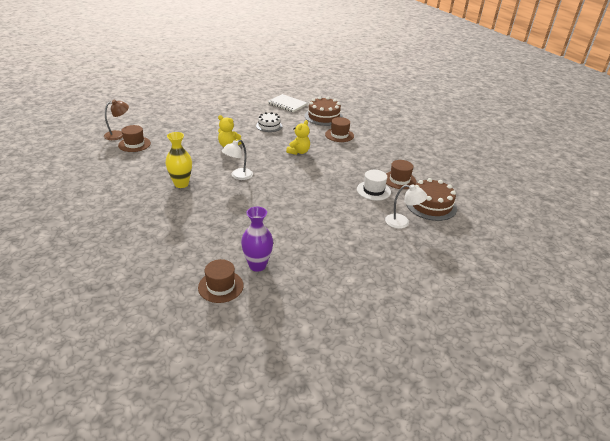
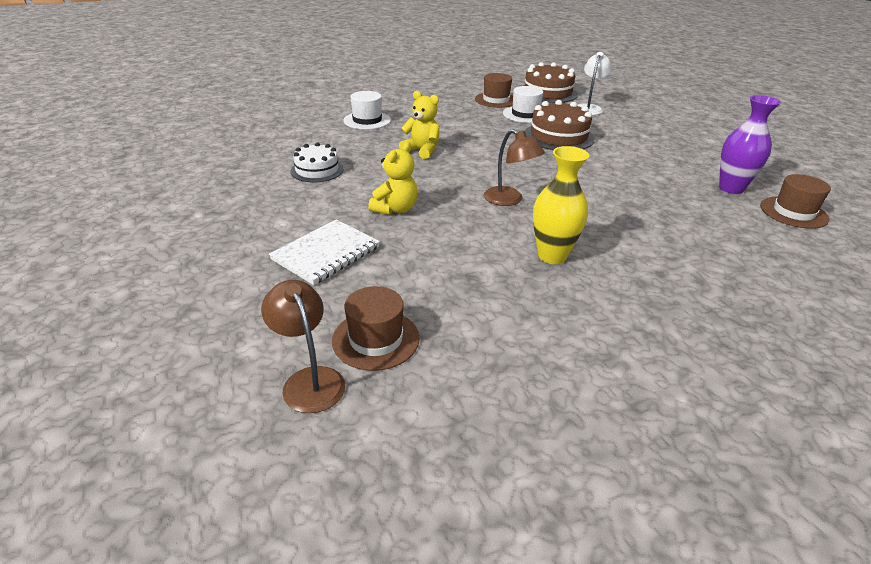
camera: 85 degrees left, 0 degrees up
white lamp [222,140,253,180] -> brown lamp [484,129,545,206]
white notebook [268,94,307,112] -> white notebook moved to [269,220,380,285]
brown cake [305,96,343,126] -> brown cake moved to [525,100,595,150]
brown hat [325,117,354,142] -> white hat [344,91,391,130]

